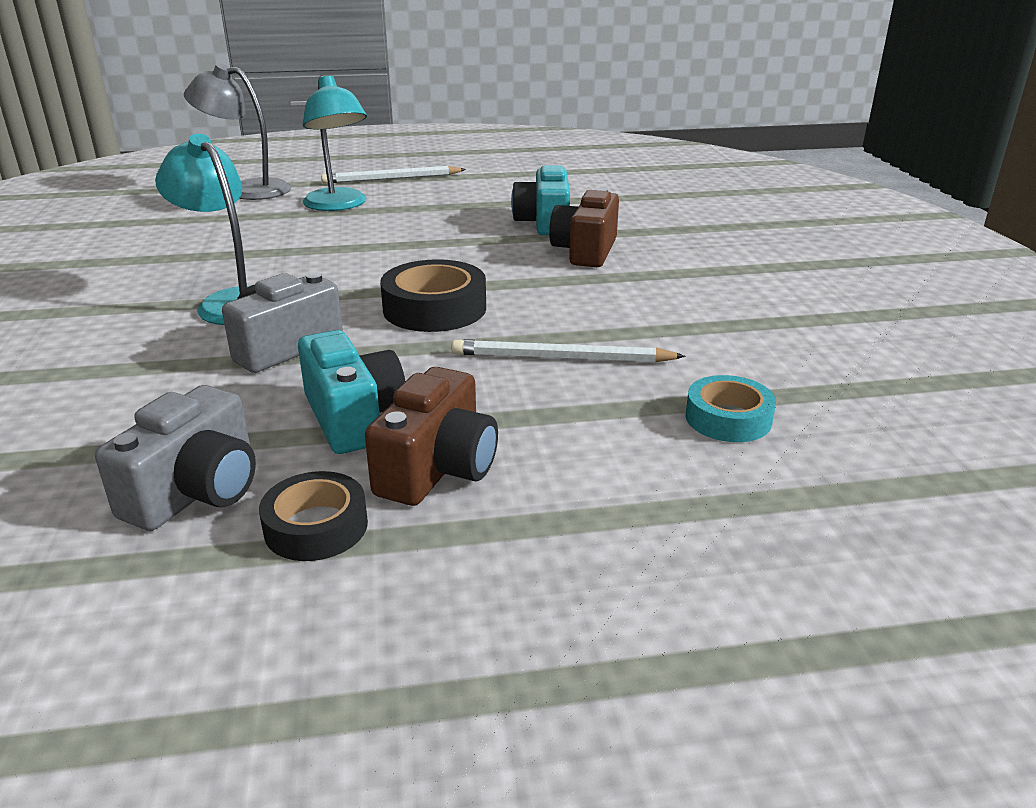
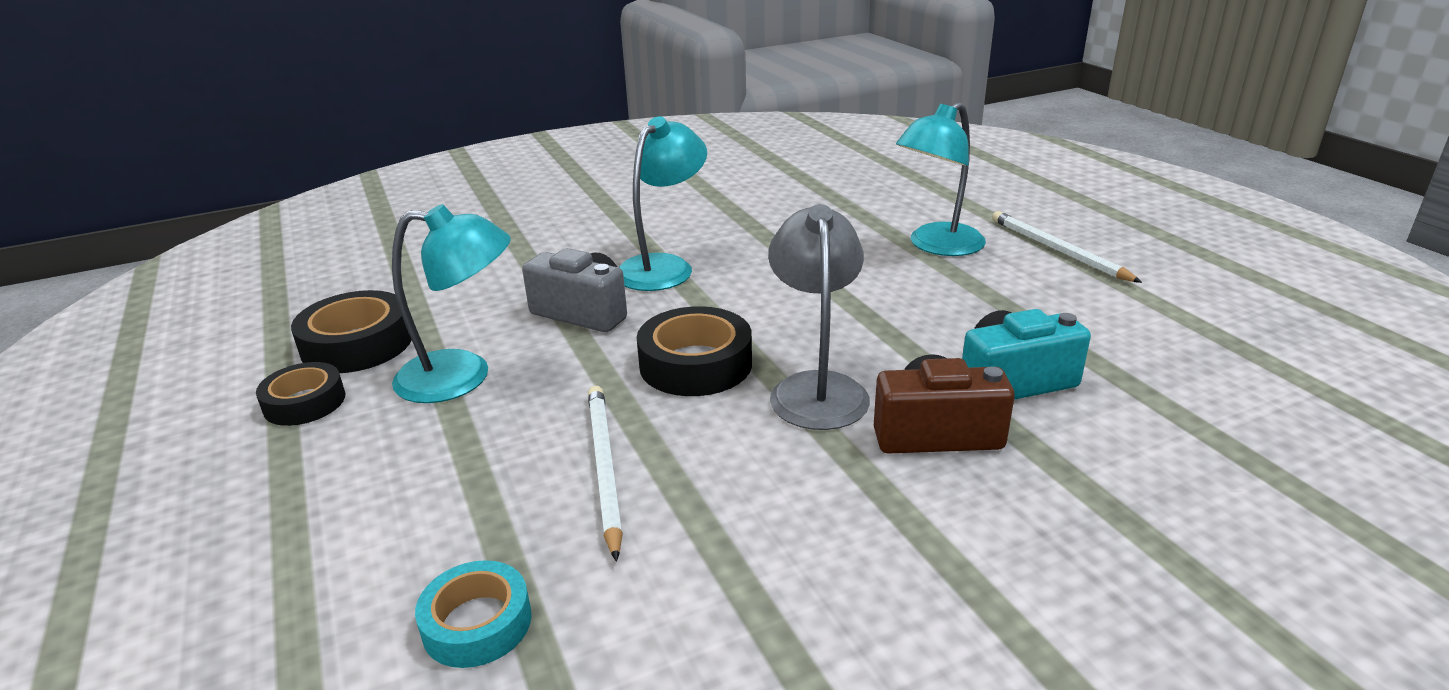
camera: 75 degrees right, 0 degrees up
grey camera [95,385,256,531] -> black tape [291,290,411,373]
grey lamp [184,63,291,200] -> grey lamp moved to [768,204,870,430]
turquoise camera [298,330,405,454] -> turquoise lamp [392,204,511,403]
brown camera [365,367,498,506] -> none

